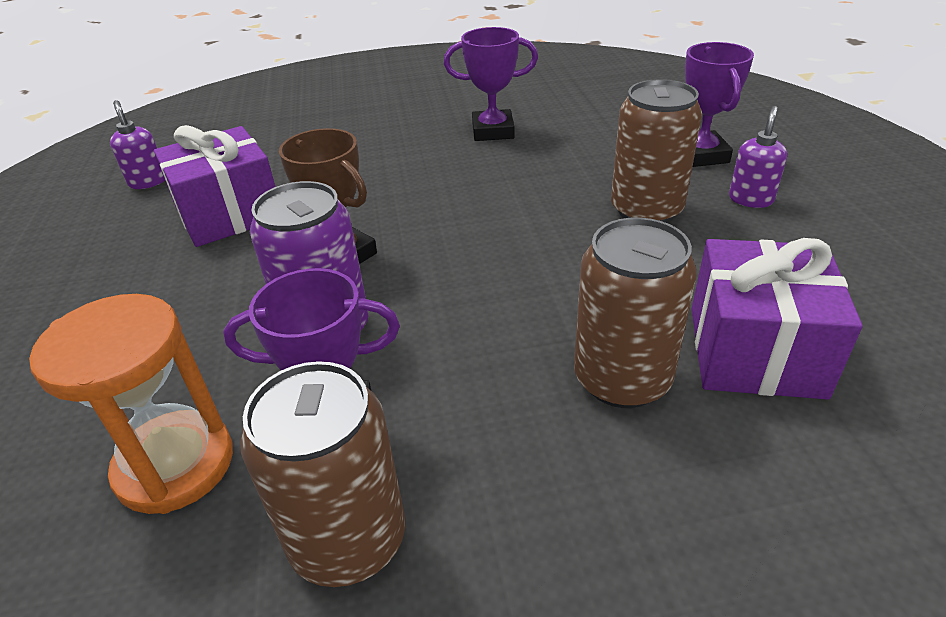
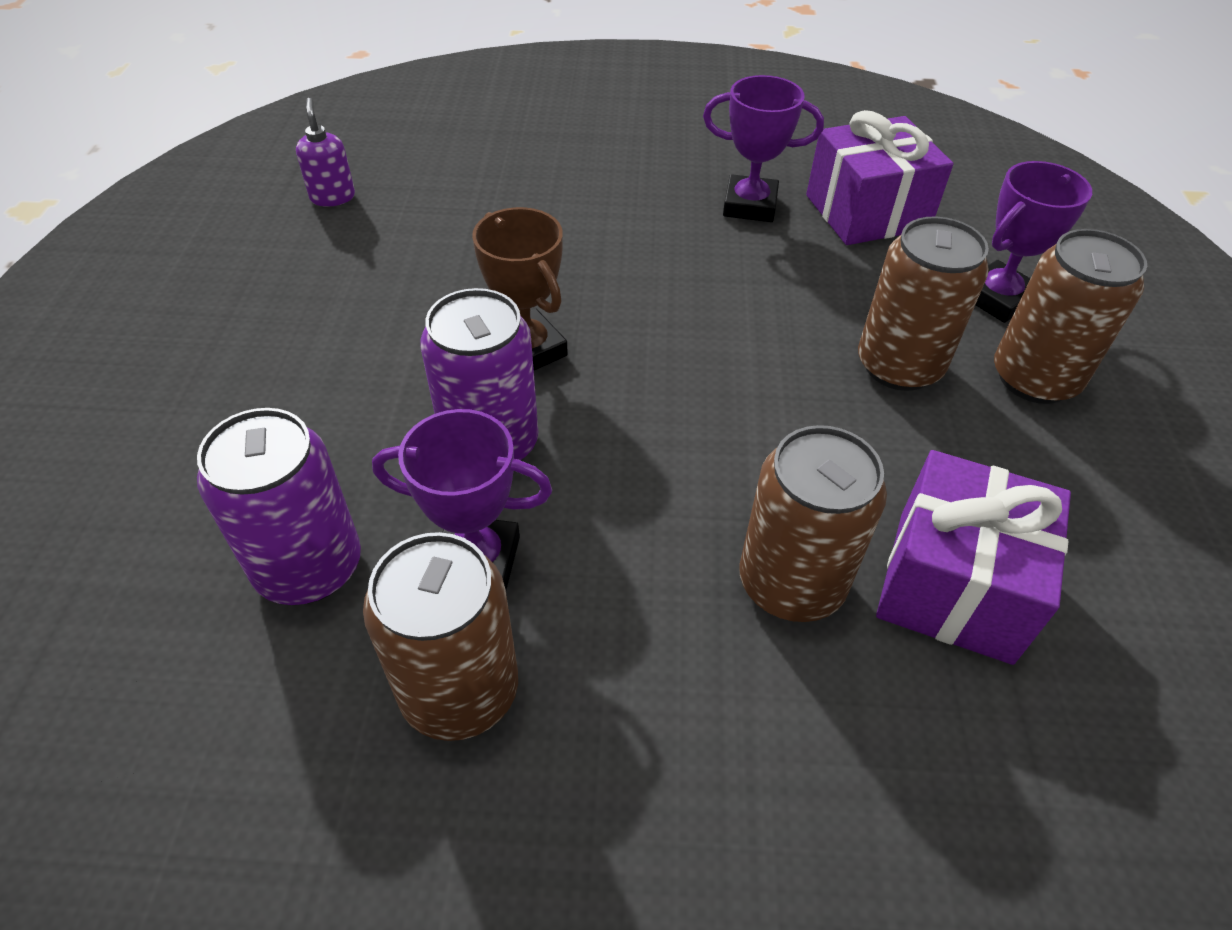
camera: 10 degrees right, 10 degrees up
orange hourglass [29,294,233,514] -> purple can [197,408,361,605]
purple gift [154,125,275,247] -> purple gift moved to [806,110,953,245]
purple trophy [685,42,754,167] -> purple trophy turned 45 degrees clockwise [976,161,1092,323]
purple soap dispenser [729,106,787,208] -> brown can [994,229,1147,404]

